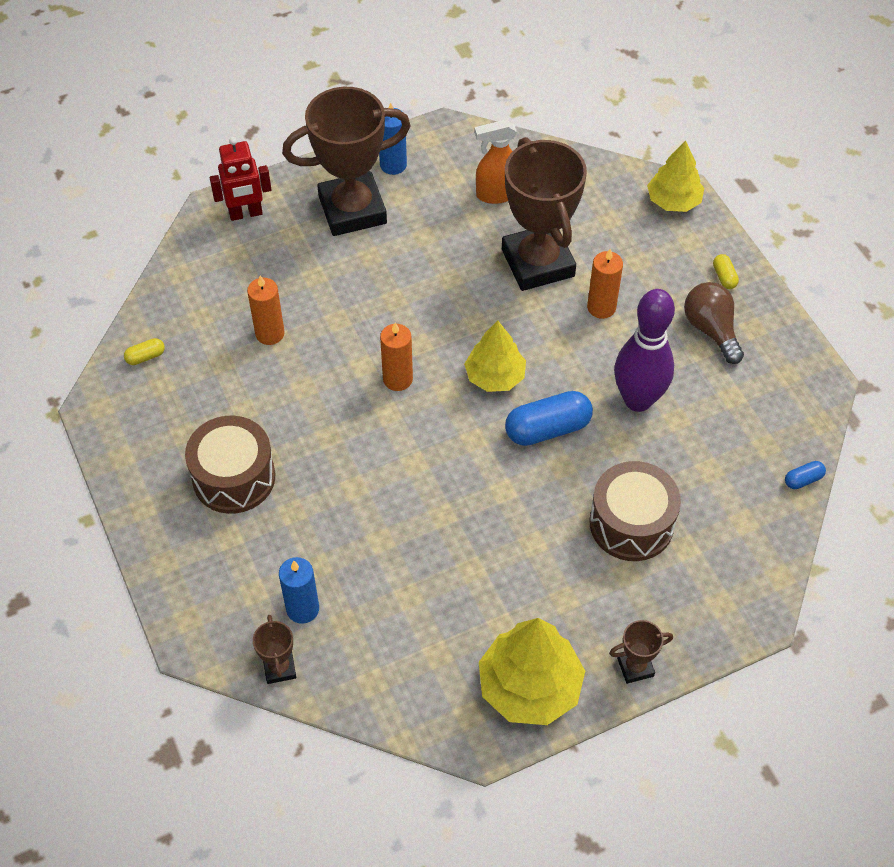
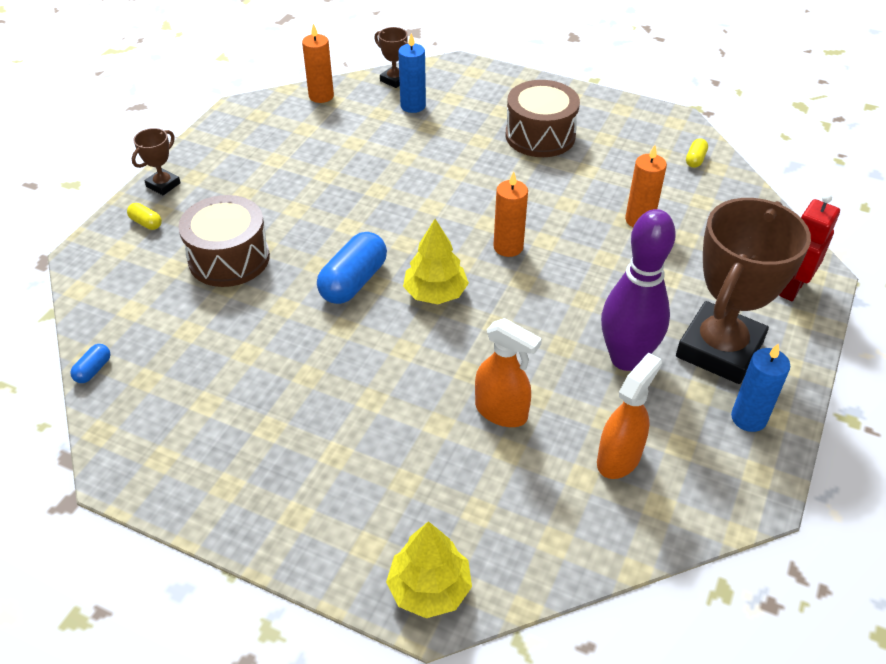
camera: 140 degrees right, 10 degrees down
yellow tree [479,618,585,725] -> none
brown trophy [502,137,587,291] -> orange spray bottle [475,318,542,427]
orange candle [587,249,623,319] -> orange candle moved to [302,23,334,103]
purple bowling pin [614,289,675,412] -> purple bowling pin moved to [601,209,676,371]
brown light bulb [684,282,744,364] -> none
yellow capsule [713,254,739,289] -> yellow capsule moved to [127,203,162,230]

